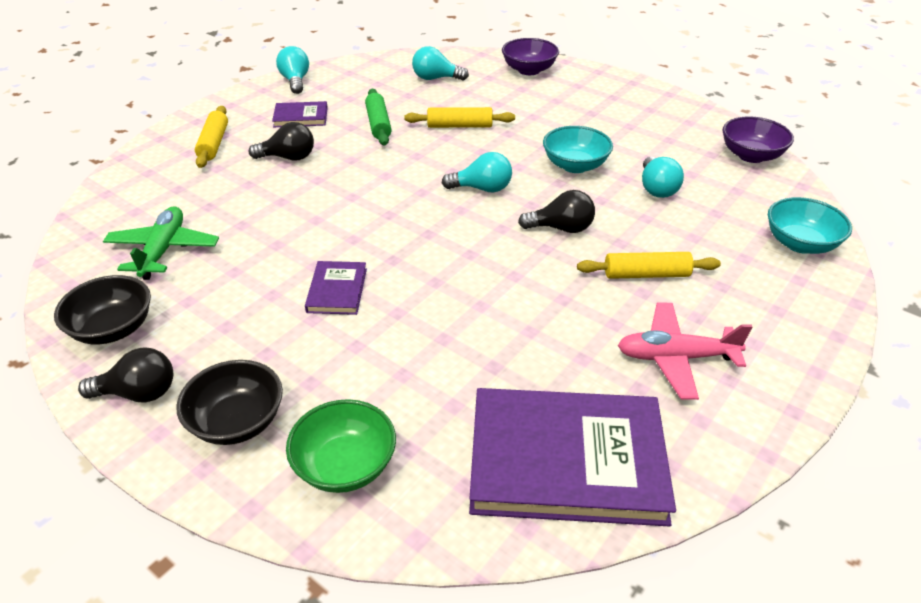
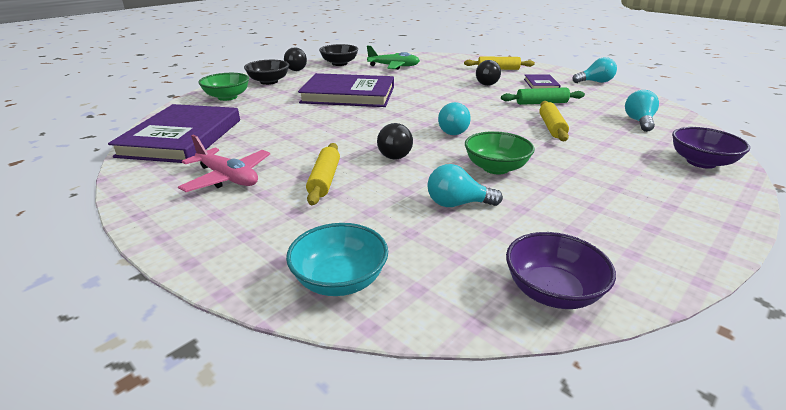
camera: 95 degrees right, 10 degrees down
purple book [305,261,367,315] -> purple book [298,73,394,107], size x2.18
turquoise bowl [543,126,613,173] -> green bowl [465,131,535,174]
pink plane [618,303,752,400] -> pink plane turned 120 degrees clockwise [178,135,270,192]

